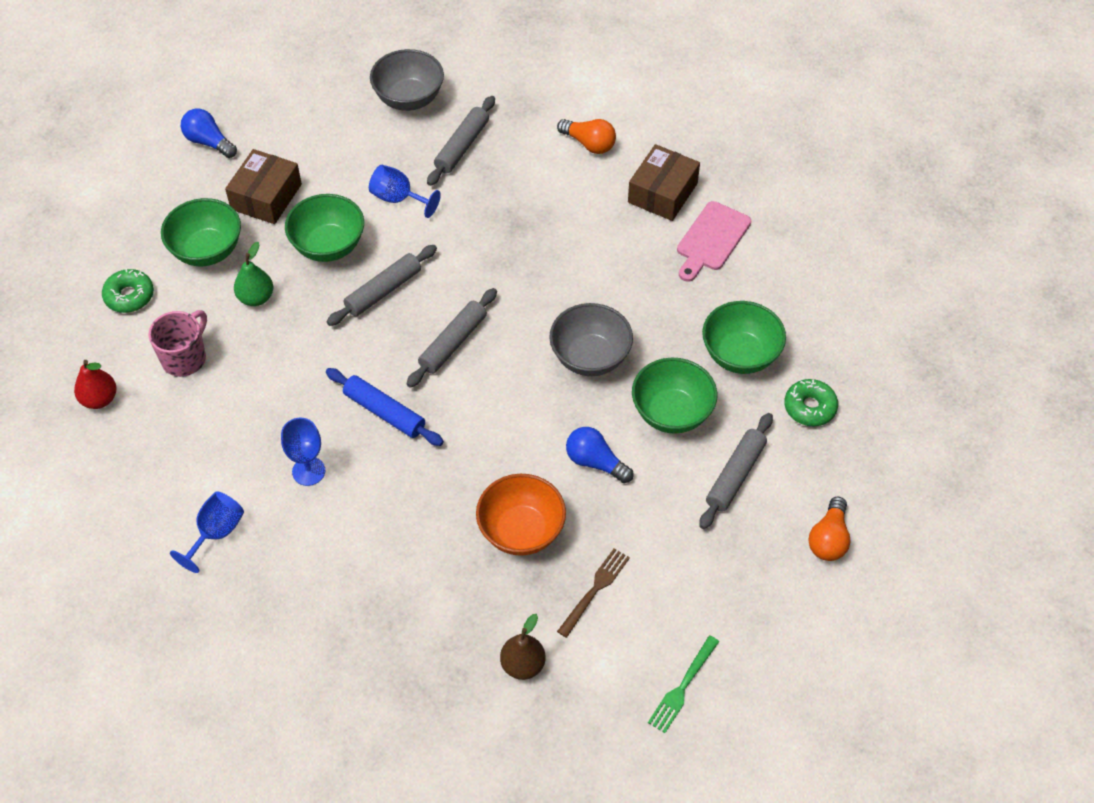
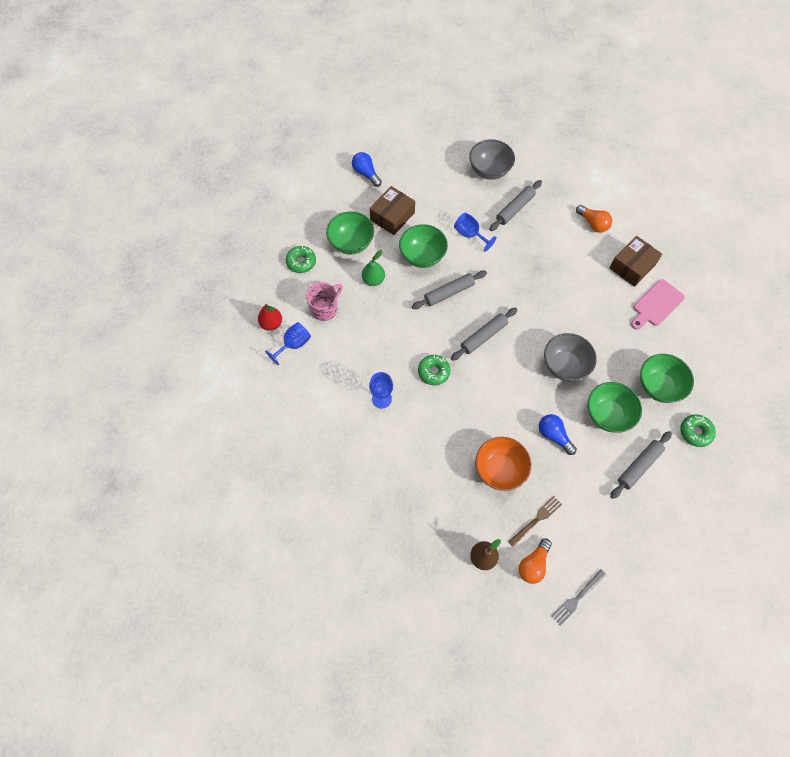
camera: 15 degrees right, 10 degrees up
blue goblet [170,491,244,573] -> blue goblet moved to [265,322,311,366]
blue rolling pin [326,368,444,446] -> green donut [418,355,451,385]
green fork [648,636,719,733] -> grey fork [551,569,606,626]
orange light bulb [808,497,851,561] -> orange light bulb moved to [519,539,552,584]

